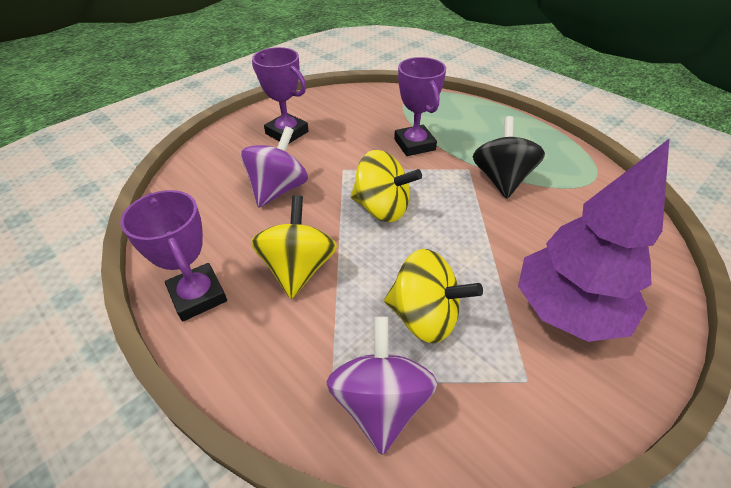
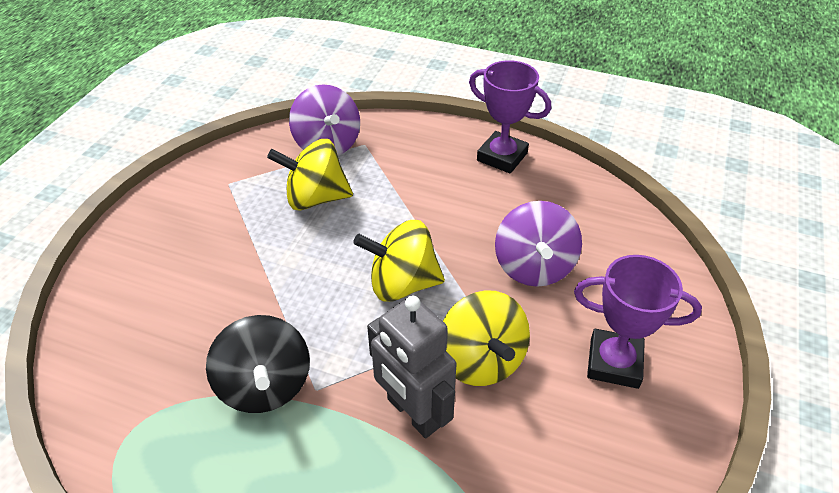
camera: 155 degrees right, 0 degrees up
yellow spinning top [251,195,337,299] -> yellow spinning top moved to [443,290,530,386]
purple trophy [394,57,446,156] -> grey robot [367,296,457,438]
purple tree [518,138,670,342] -> none

